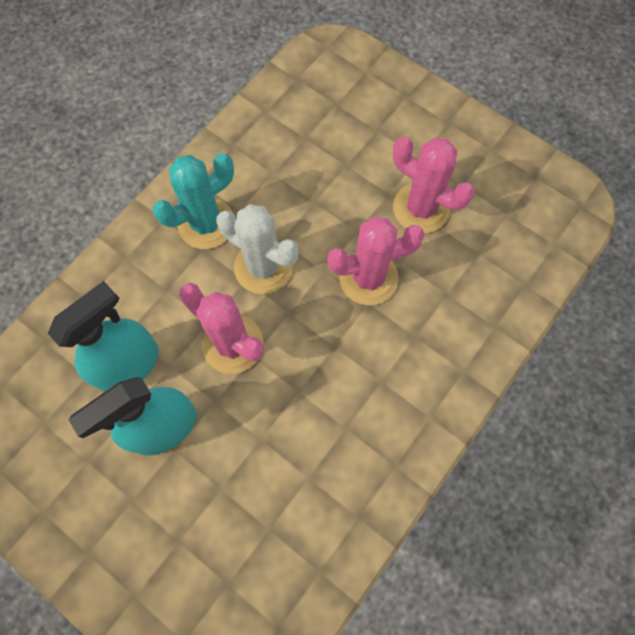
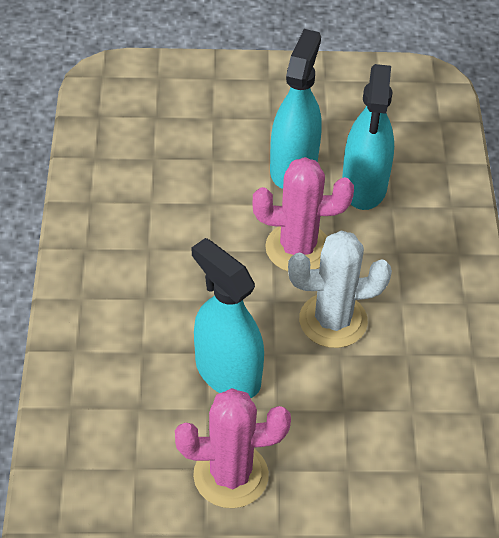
camera: 140 degrees right, 20 degrees down
turquoise cactus [152,153,234,249] -> none
pink cactus [327,216,425,305] -> turquoise spray bottle [192,238,264,398]

